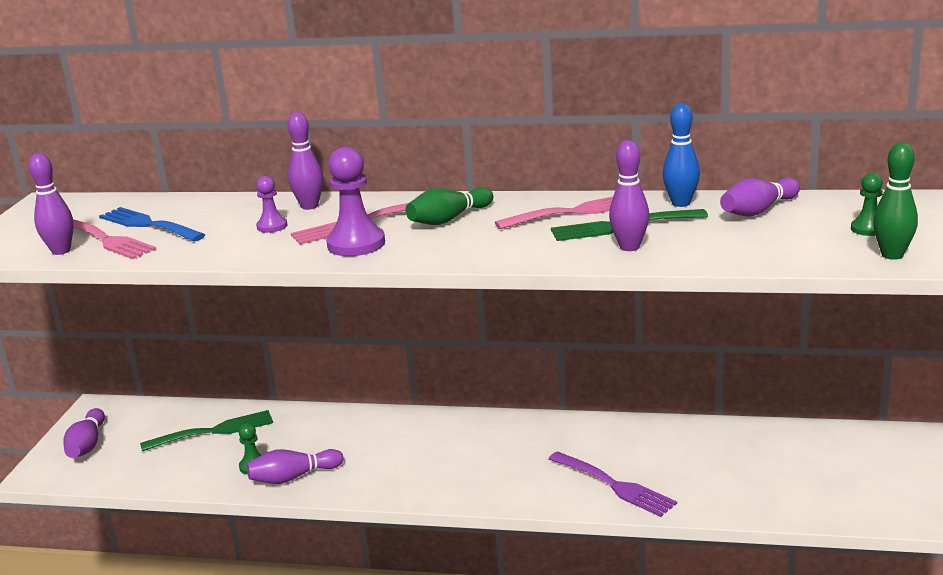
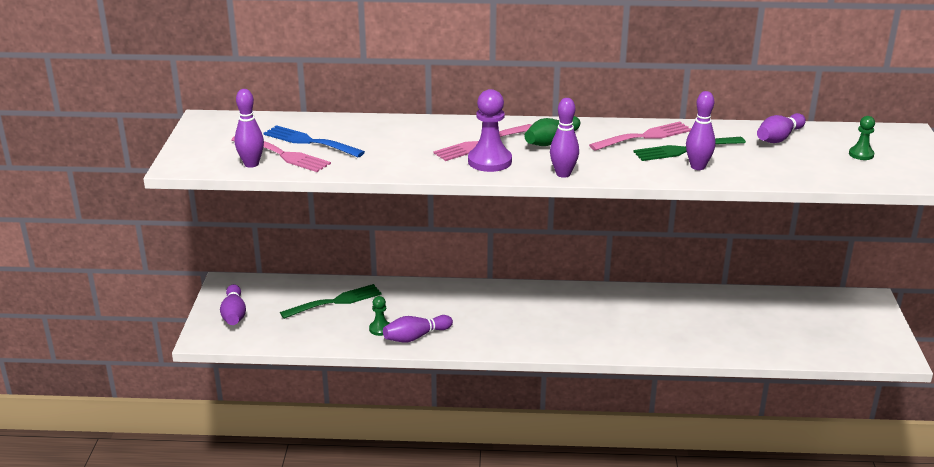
camera: 10 degrees left, 5 degrees up
purple pawn [256,176,288,233] -> none
purple bowling pin [288,112,323,210] -> purple bowling pin moved to [550,98,579,178]
purple fork [549,451,677,517] -> none
blue bowling pin [663,103,700,207] -> none
green bowling pin [873,142,918,260] -> none

